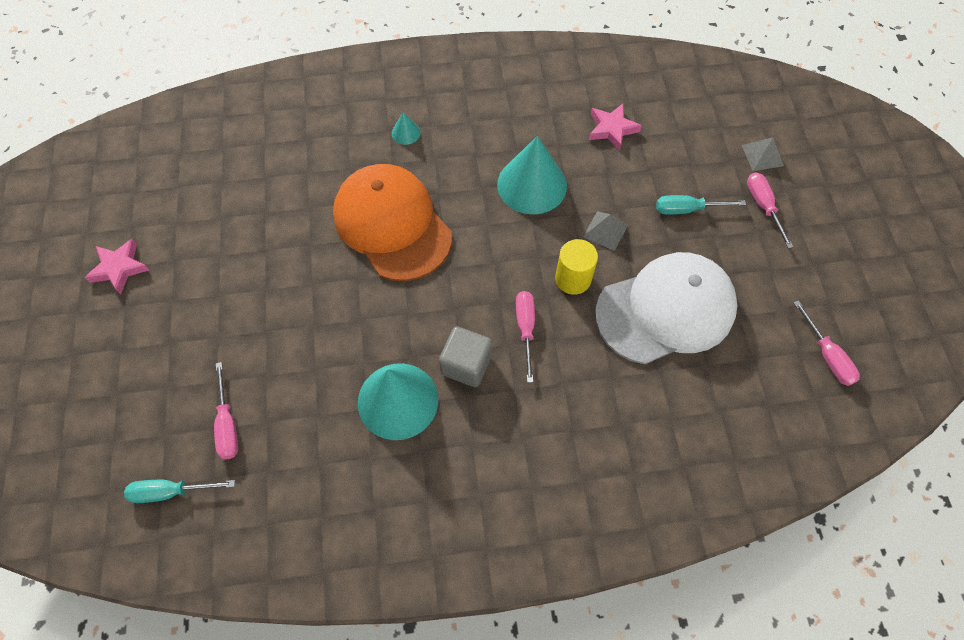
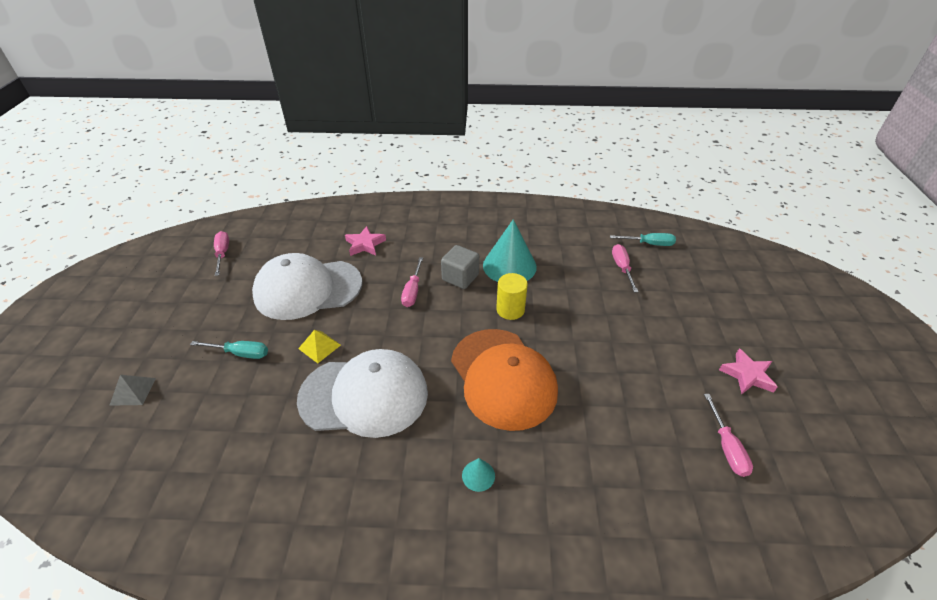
camera: 170 degrees left, 20 degrees down
turquoise cone [497,136,567,214] -> white cap [297,349,428,438]
yellow cylinder [555,239,598,295] -> yellow cylinder moved to [496,273,528,320]
grey pyramid [583,211,628,251] -> yellow pyramid [298,330,341,363]
pink star [589,104,642,151] -> pink star moved to [345,226,386,256]
pink screwdriver [747,172,793,249] -> pink screwdriver moved to [704,394,753,477]

